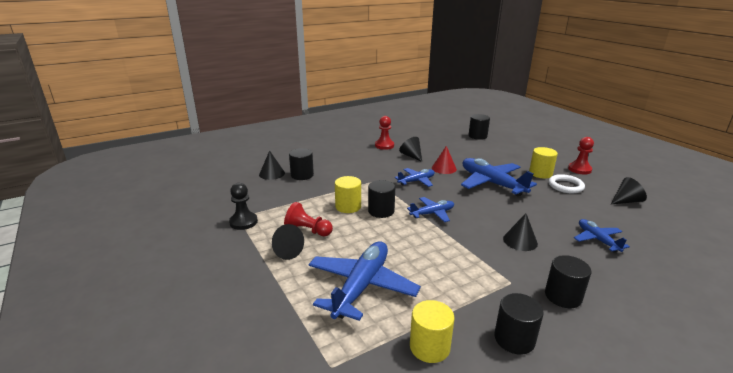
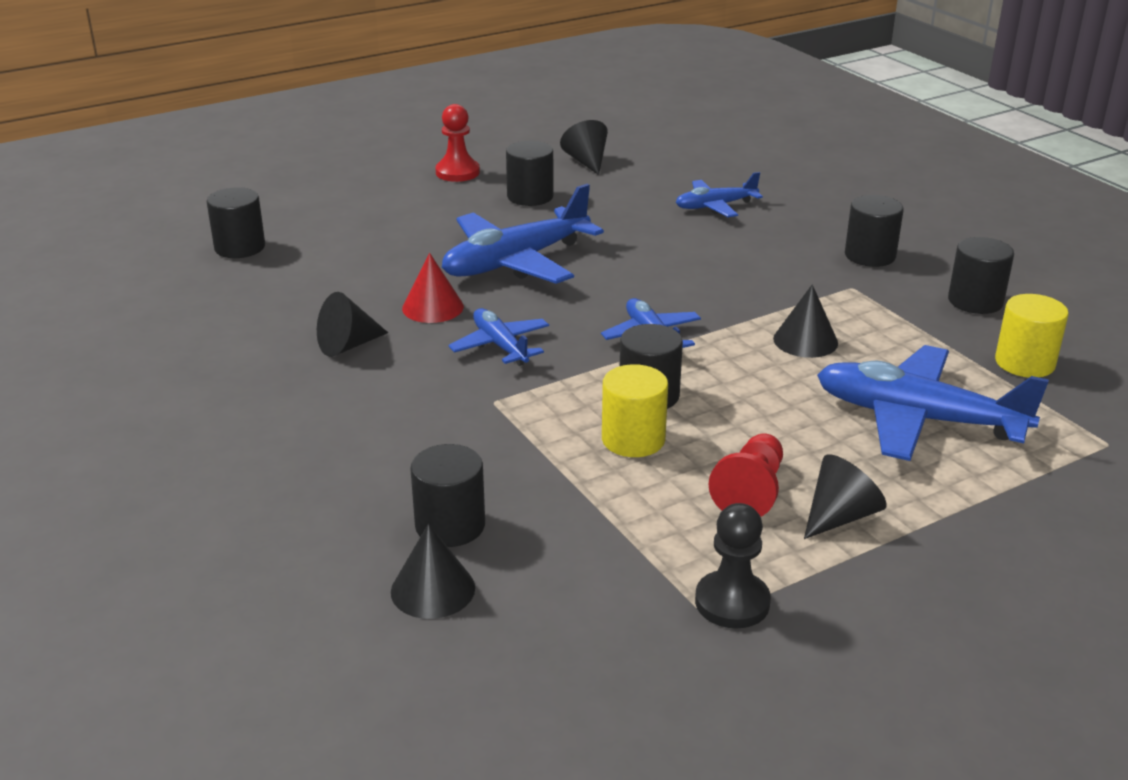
camera: 90 degrees left, 5 degrees up
red pawn [375,116,394,150] -> none
black cone [503,213,538,251] -> black cone moved to [773,284,838,358]
yellow cylinder [529,147,558,179] -> none
white ring [548,174,585,193] -> black cylinder [506,141,554,206]

